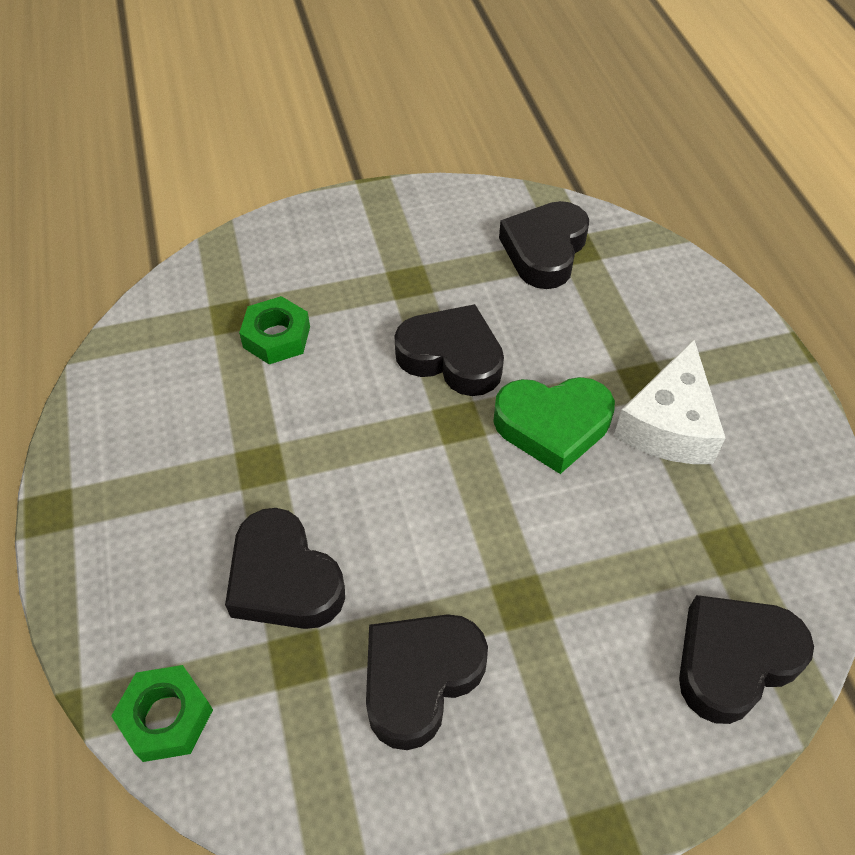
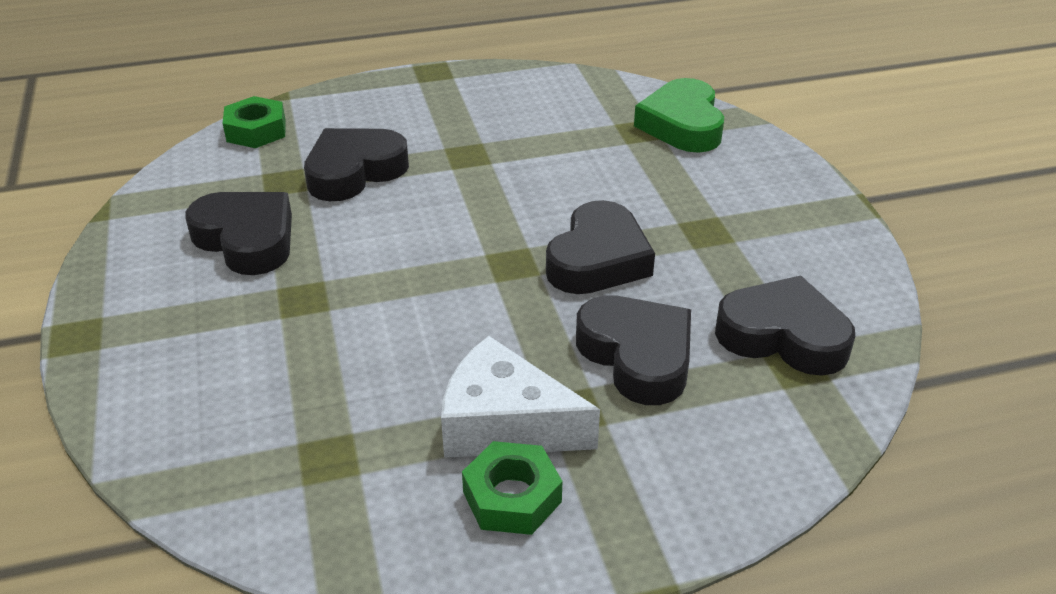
camera: 90 degrees right, 15 degrees down
green nut [239,296,310,364] -> green nut moved to [462,441,562,535]
green heart [493,377,615,474] -> green heart moved to [634,78,724,153]
black heart [679,595,814,724] -> black heart moved to [576,295,691,405]

